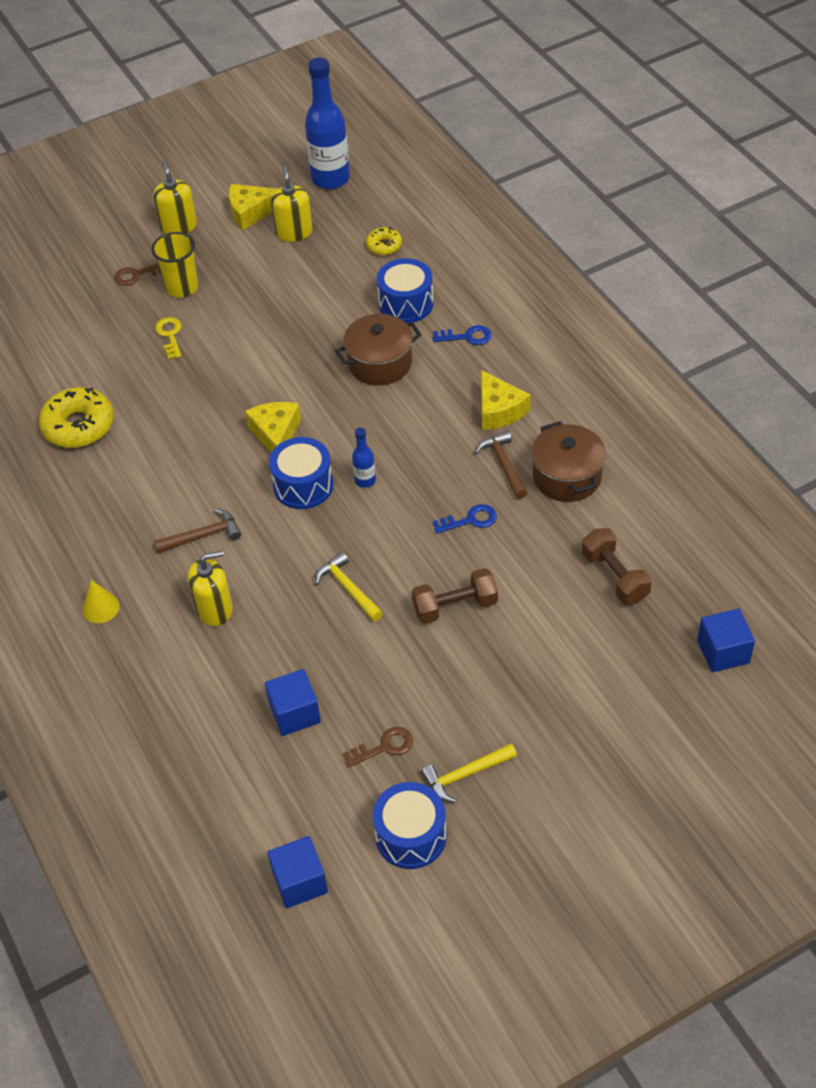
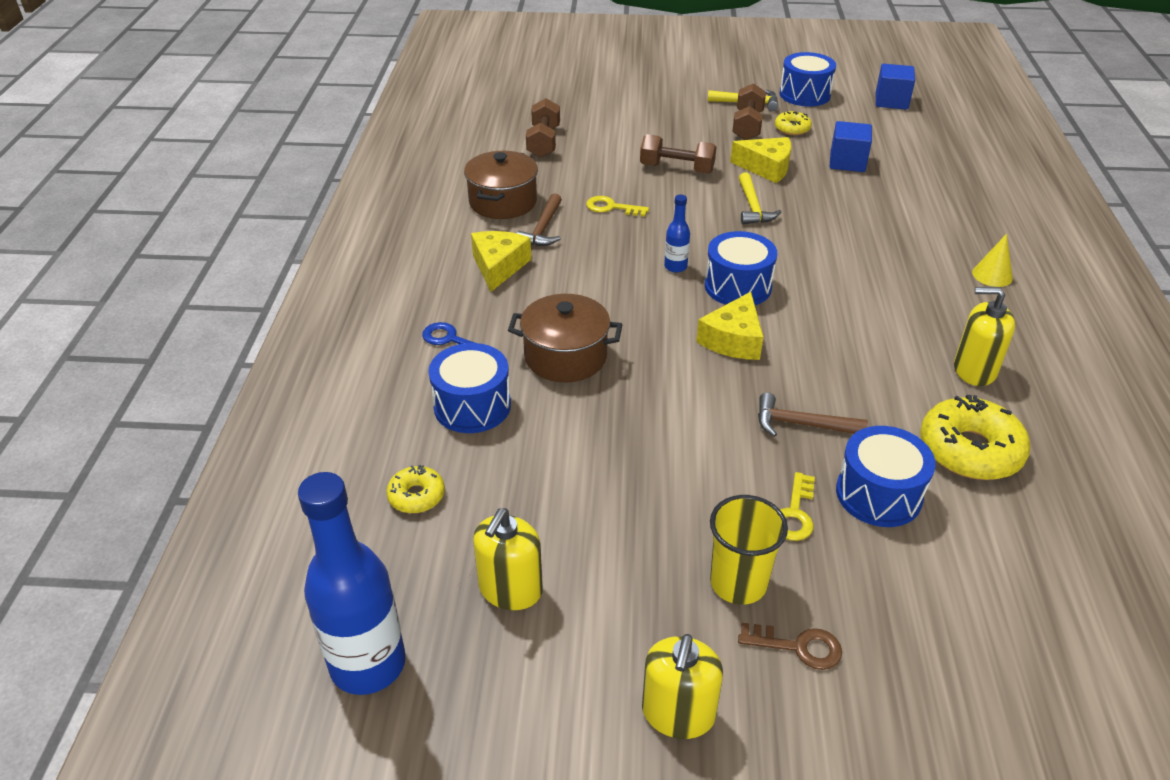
camera: 150 degrees left, 10 degrees down
brown hammer [154,508,241,553] -> brown hammer moved to [758,393,868,437]
yellow soap dispenser [188,550,233,626] -> yellow soap dispenser moved to [954,287,1015,386]
yellow cheese [229,184,277,230] -> yellow cheese moved to [730,137,791,183]
brown key [343,727,413,767] -> yellow donut [775,111,812,135]
blue key [433,504,497,534] -> yellow key [586,196,649,217]
blue cube [697,609,755,672] -> none
none -> brown dumbbell [732,83,766,140]
none -> blue drum [836,426,936,527]

